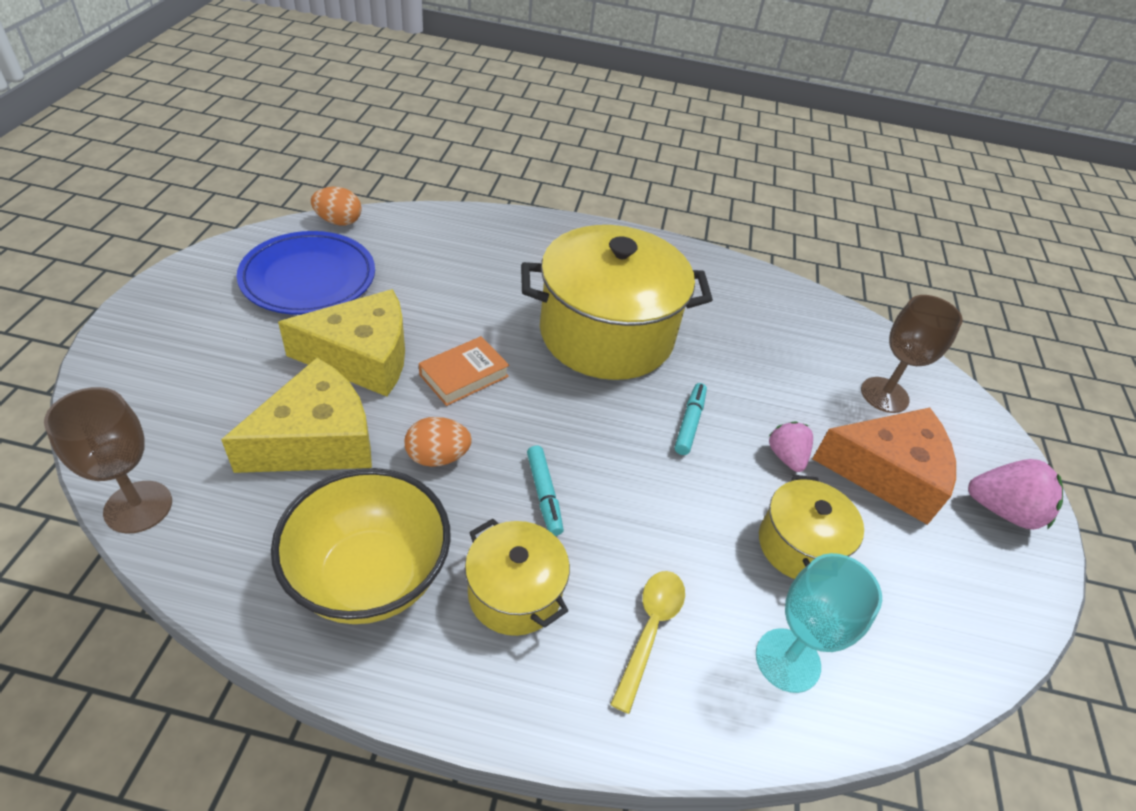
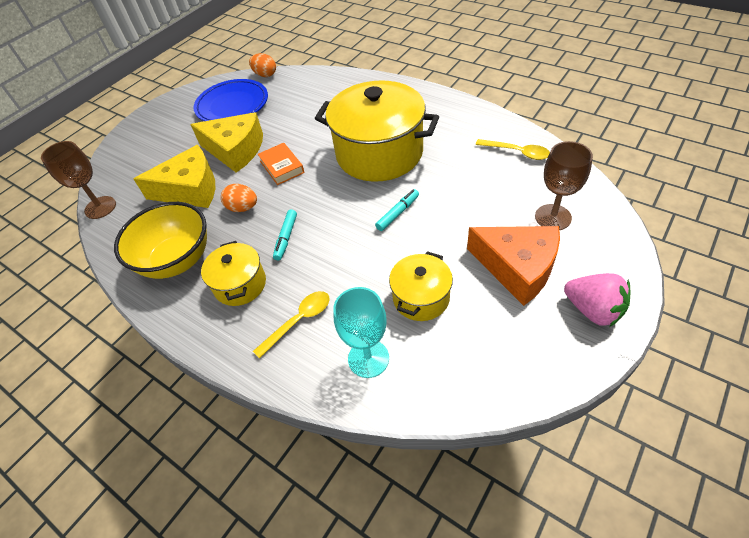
camera: 35 degrees right, 5 degrees up
orange book [419,336,509,406] -> orange book turned 75 degrees clockwise [258,143,304,185]
pink strawberry [769,421,813,472] -> none
none -> yellow spoon [476,139,550,160]

